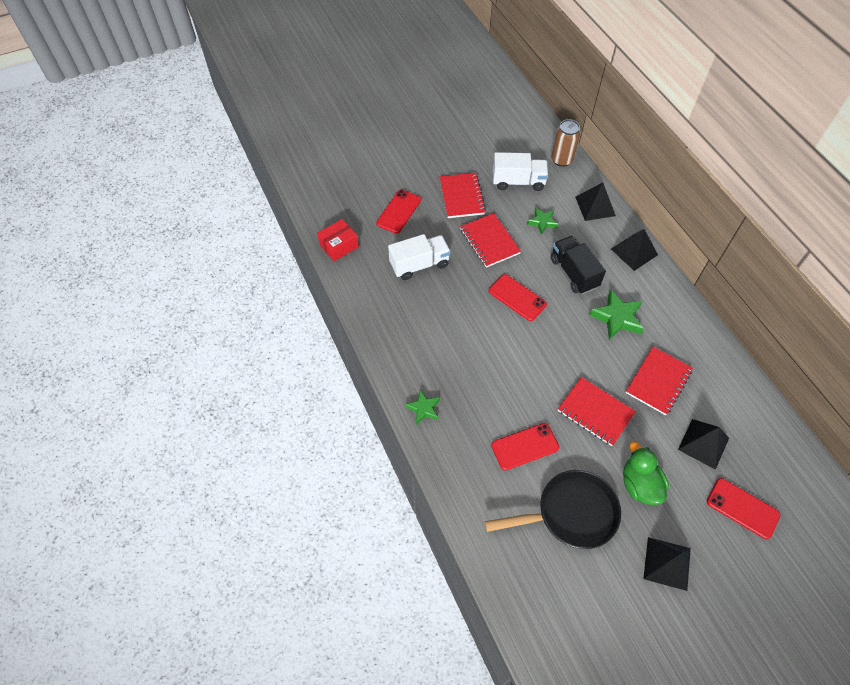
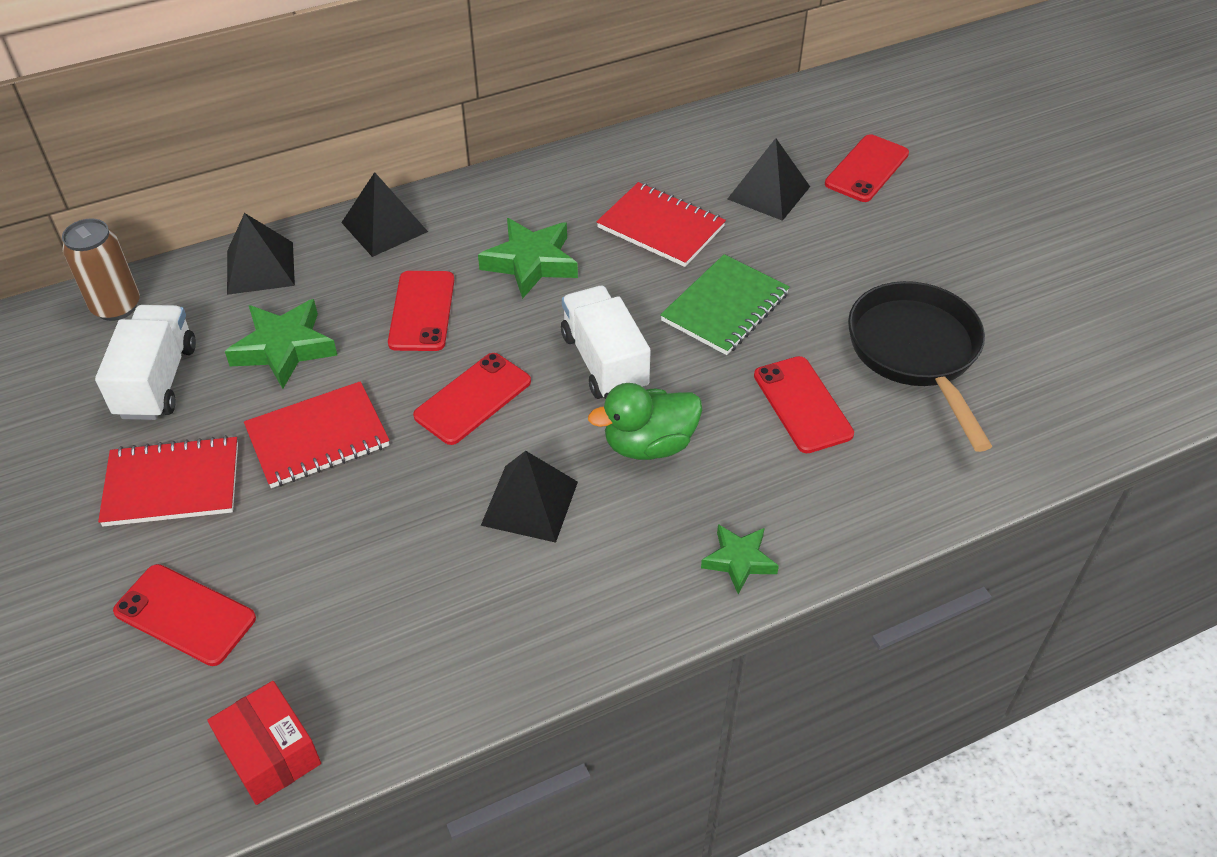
camera: 90 degrees left, 10 degrees down
white truck [388,234,451,280] -> white truck moved to [561,286,651,399]
green star [527,208,559,235] -> green star [225,299,338,389], size x1.61
black truck [551,235,606,294] -> red phone [388,271,454,351]
red notebook [558,377,636,446] -> green notebook [660,254,790,355]
green duck [623,442,669,505] -> green duck moved to [588,383,702,460]
black pyramid [643,537,691,591] -> black pyramid moved to [481,451,578,543]

